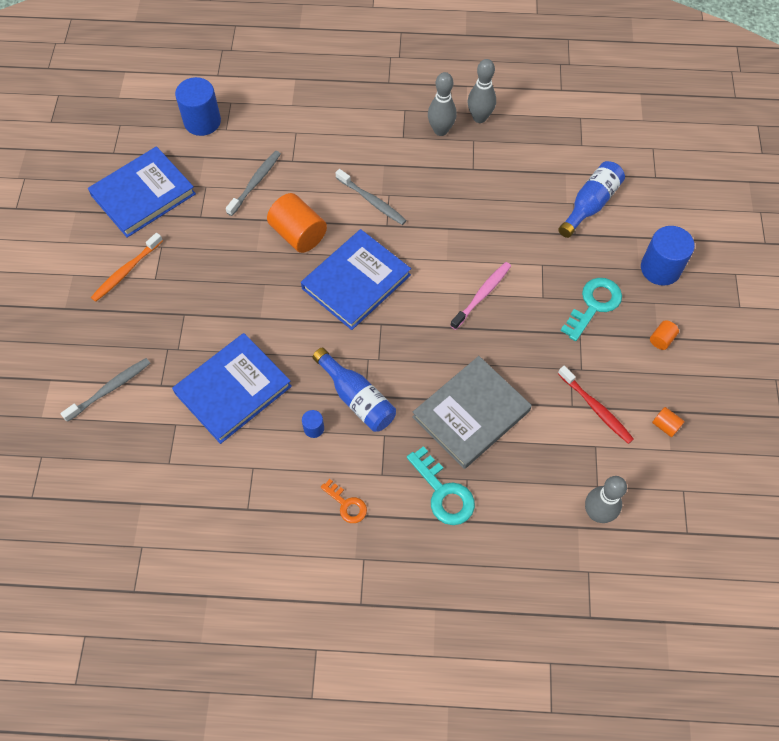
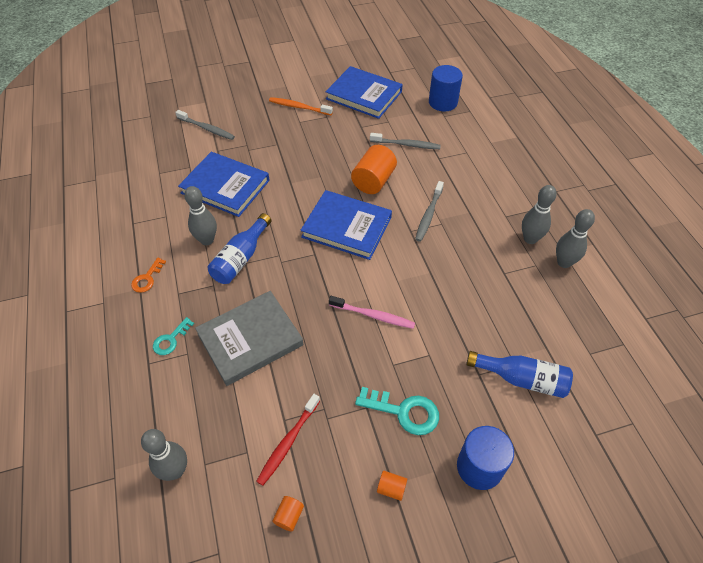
camera: 70 degrees right, 10 degrees down
blue cylinder [302,410,324,438] -> grey bowling pin [184,186,217,245]
turquoise key [407,446,475,525] -> turquoise key [153,317,194,355], size x0.61
grey book [412,356,532,469] -> grey book turned 60 degrees counterclockwise [195,291,303,386]

